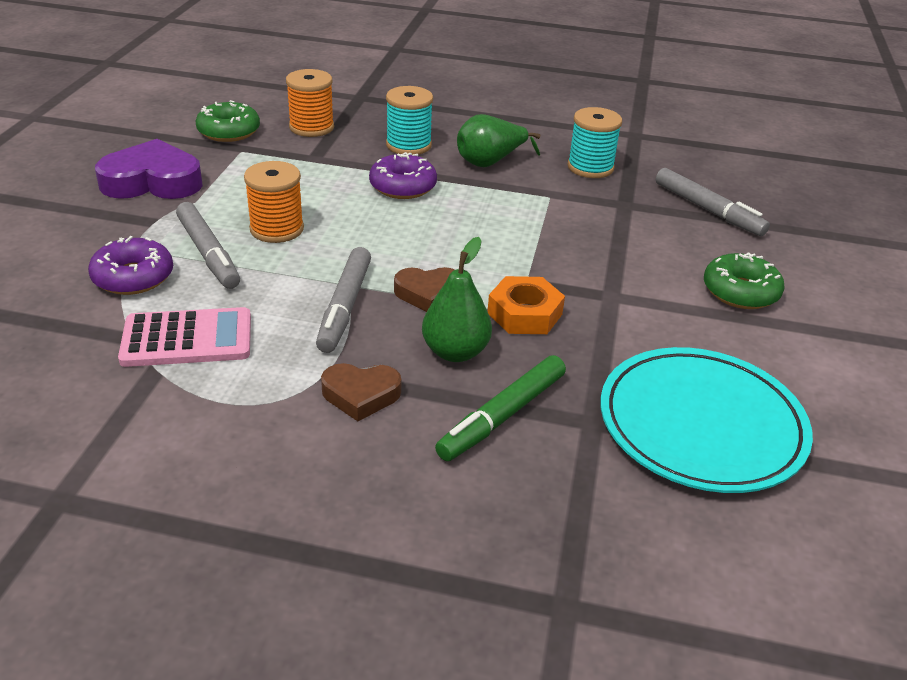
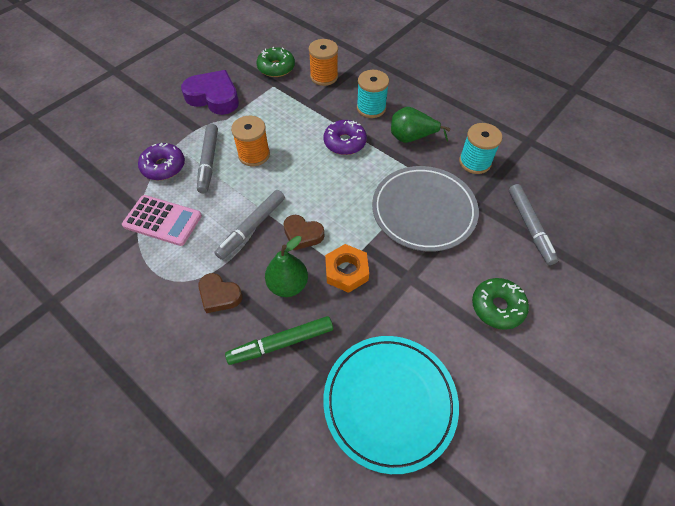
camera: 30 degrees right, 20 degrees up
none -> grey plate [372,166,479,252]

